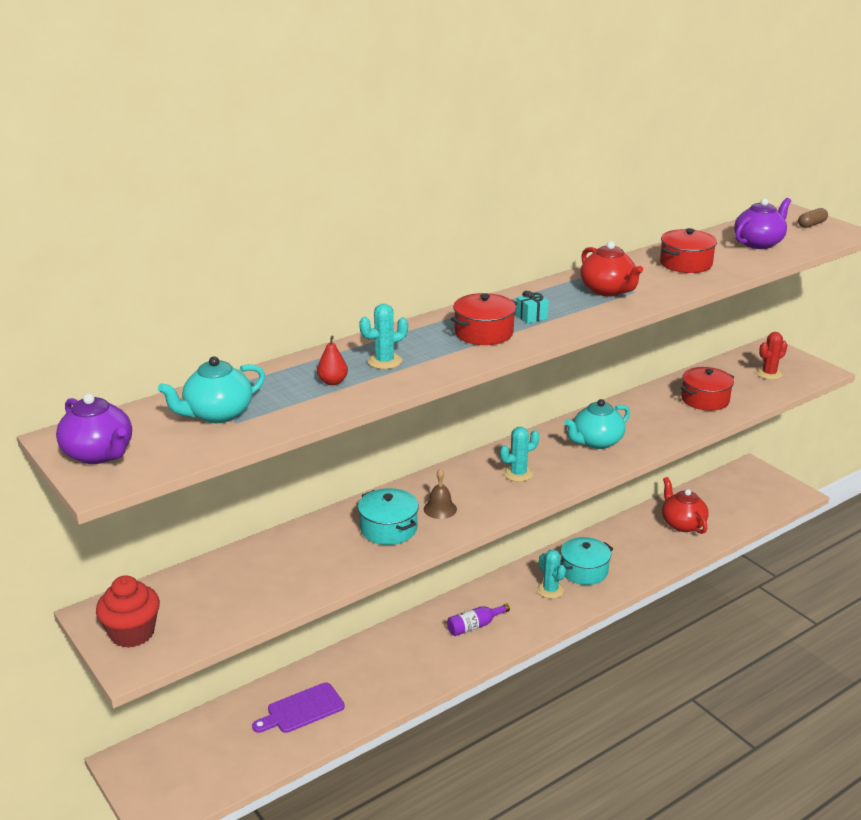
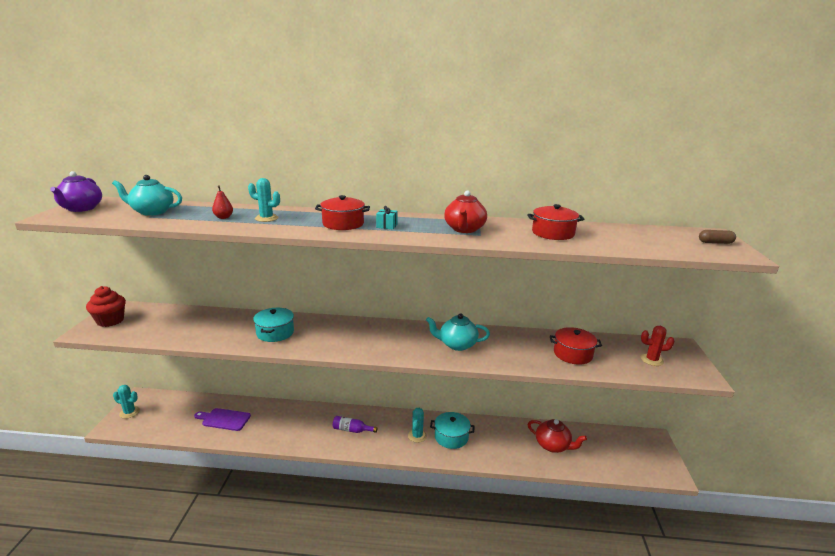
camera: 40 degrees right, 5 degrees down
brown bell [424,468,457,519] -> none
turquoise cactus [500,427,539,482] -> turquoise cactus moved to [113,385,140,419]
red teapot [662,477,709,534] -> red teapot turned 105 degrees clockwise [528,419,587,453]
purple teapot [734,198,791,249] -> none

